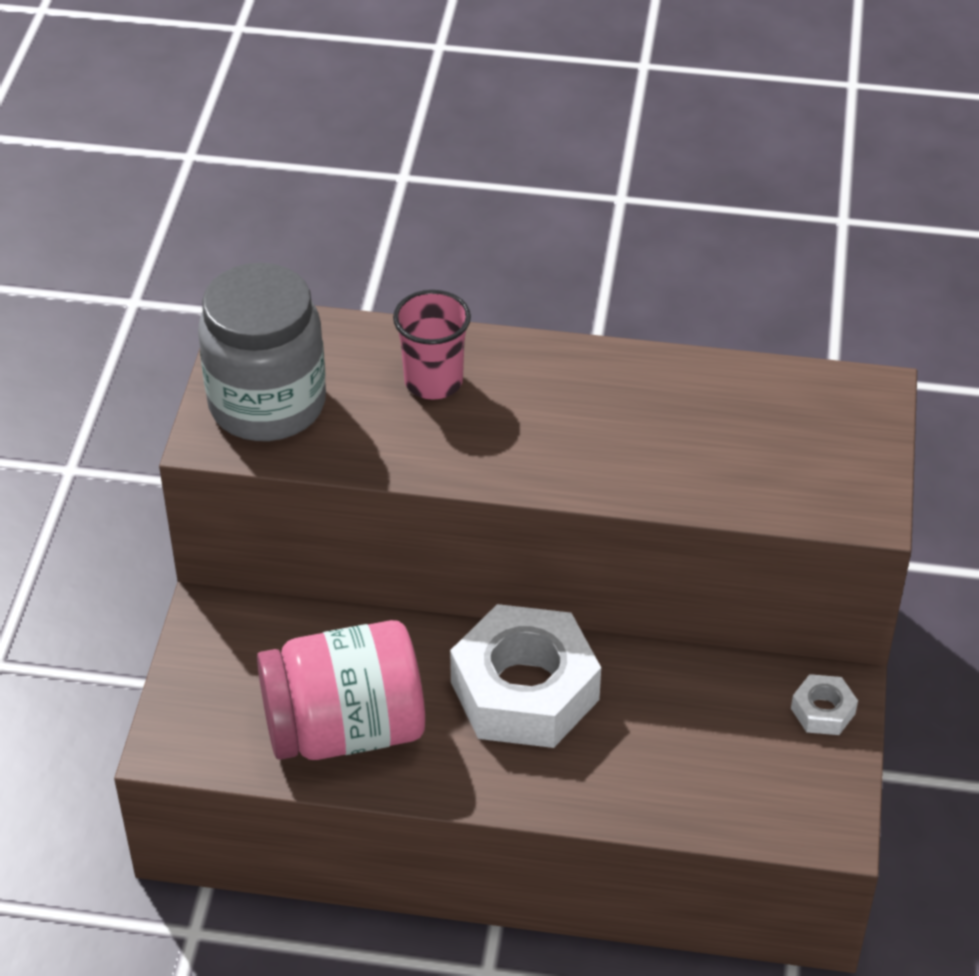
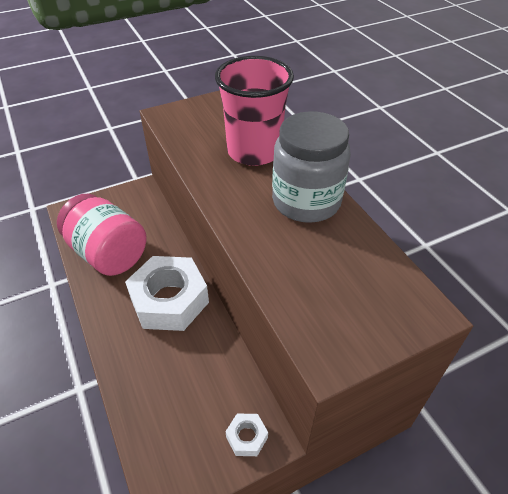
camera: 55 degrees right, 0 degrees up
grey jar [198,263,326,441] -> grey jar moved to [272,111,351,223]
pink cup [393,290,471,400] -> pink cup [215,56,294,166], size x1.74

